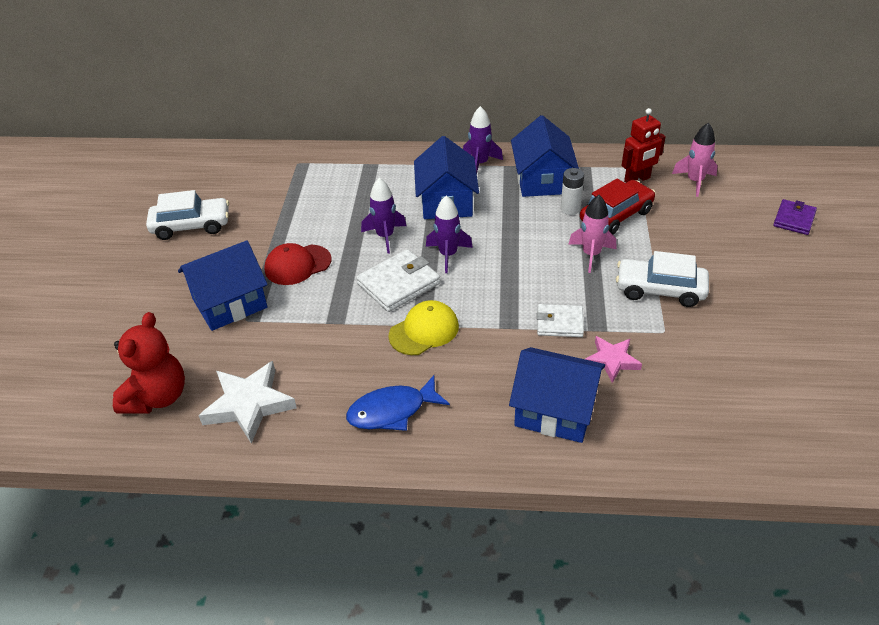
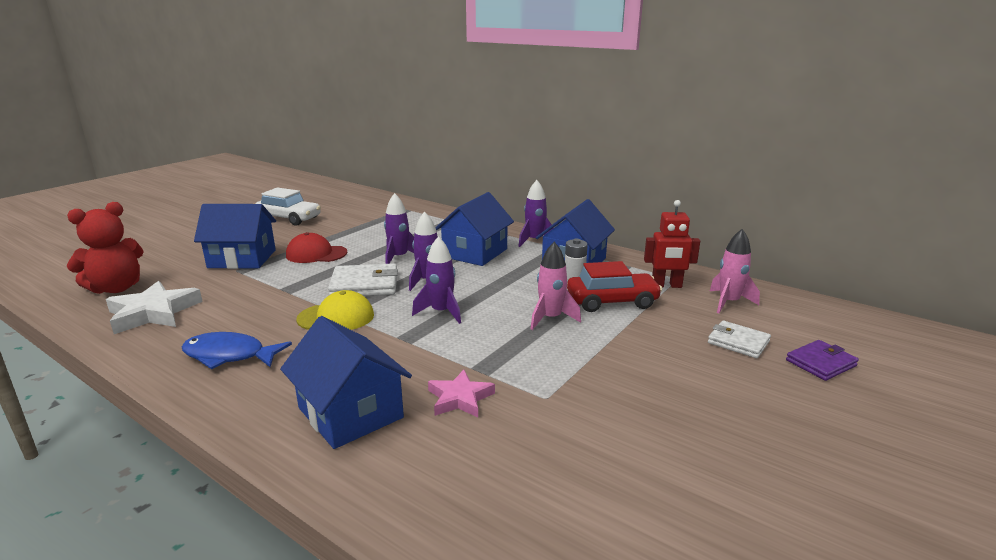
camera: 30 degrees right, 20 degrees down
white wallet [536,304,584,337] -> white wallet moved to [708,321,771,358]
white car [616,251,709,307] -> none
none -> purple rocket [412,236,461,324]

